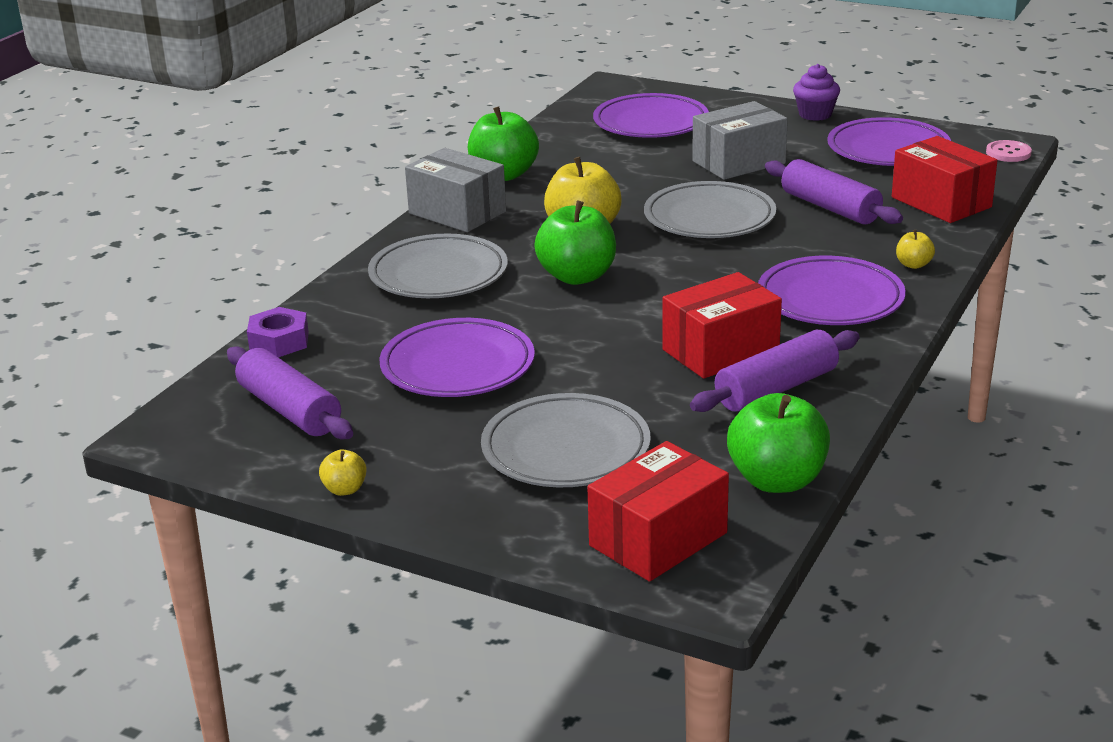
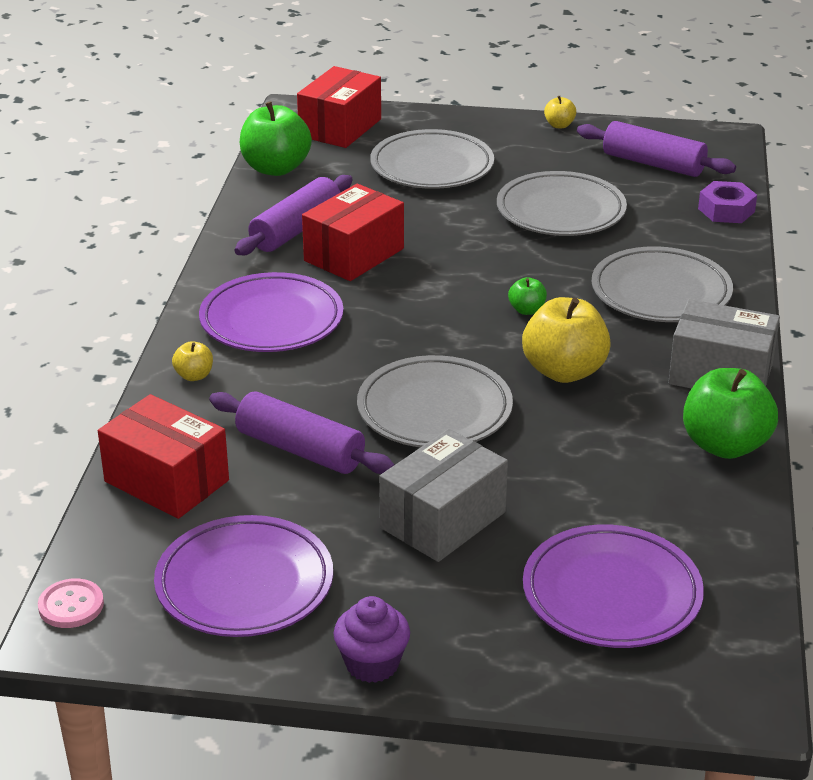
camera: 160 degrees right, 5 degrees up
purple plate [379,318,535,397] -> grey plate [497,171,627,236]
green apple [534,200,616,285] -> green apple [508,277,547,315], size x0.47

